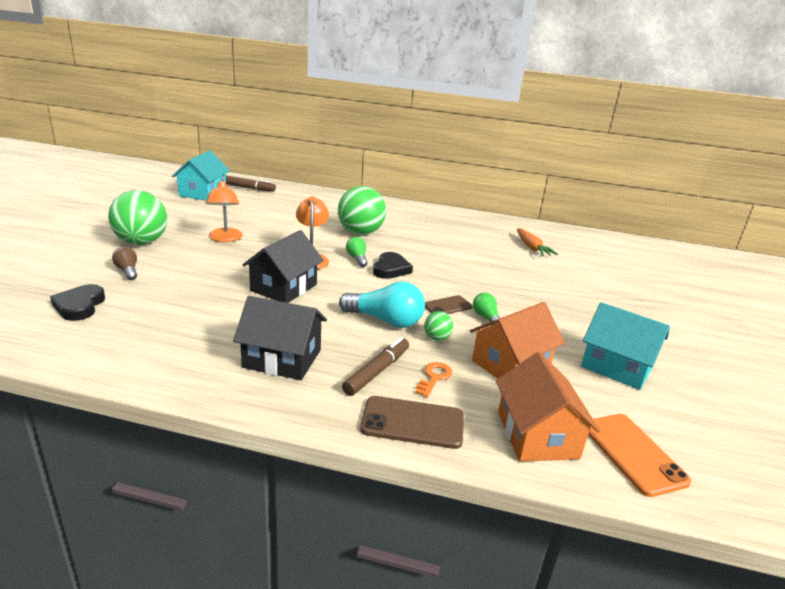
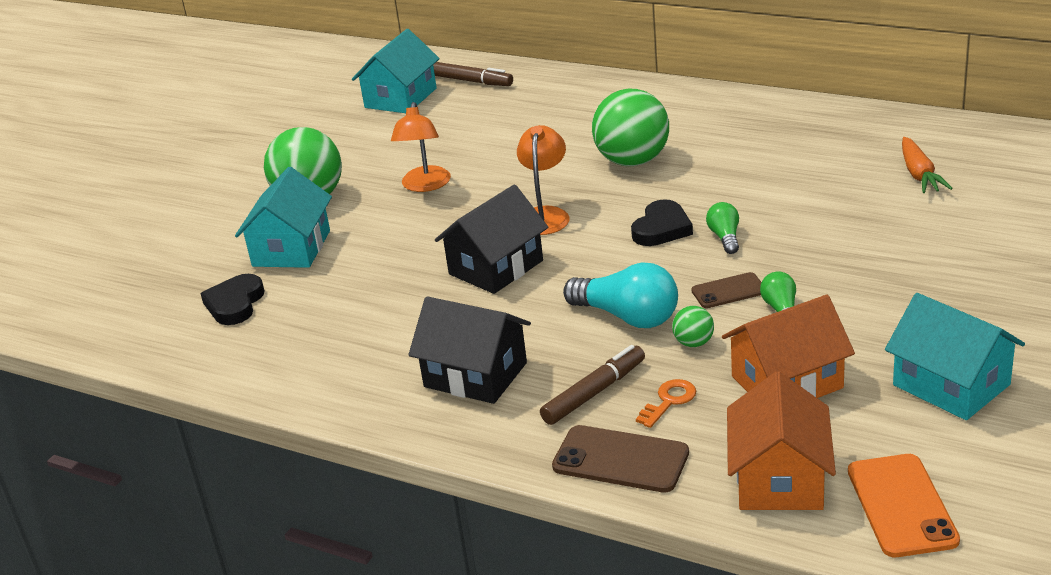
camera: 20 degrees right, 5 degrees up
brown light bulb [112,247,137,280] -> turquoise house [235,167,332,268]
green light bulb [346,237,367,267] -> green light bulb moved to [706,202,739,254]

